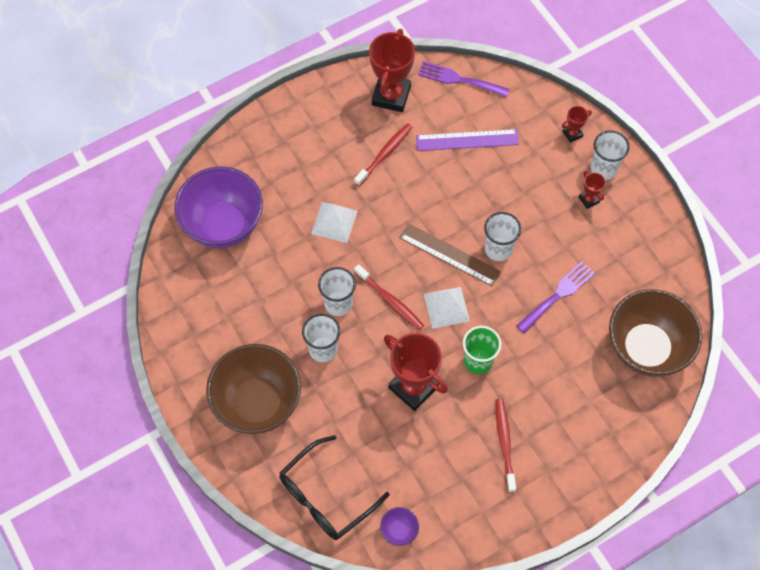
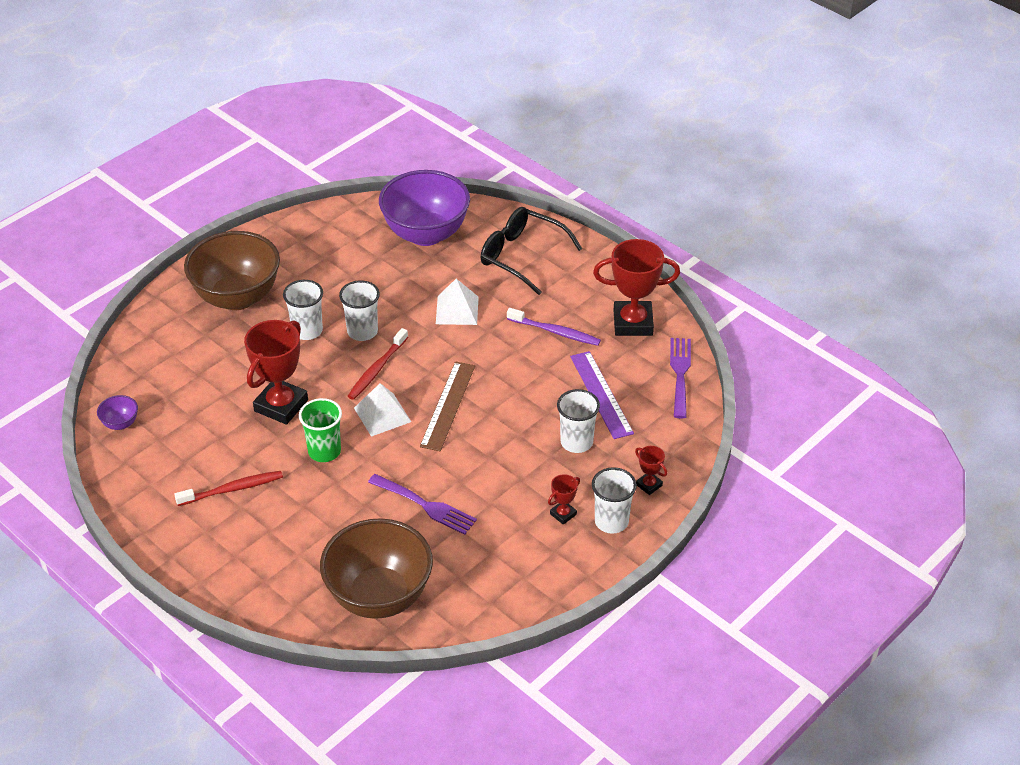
camera: 75 degrees right, 20 degrees down
black glasses [279,435,389,540] -> black glasses moved to [480,207,583,295]
red toothbrush [354,123,412,186] -> purple toothbrush [507,308,601,346]
white cup [484,212,521,261] -> white cup moved to [557,389,600,453]

